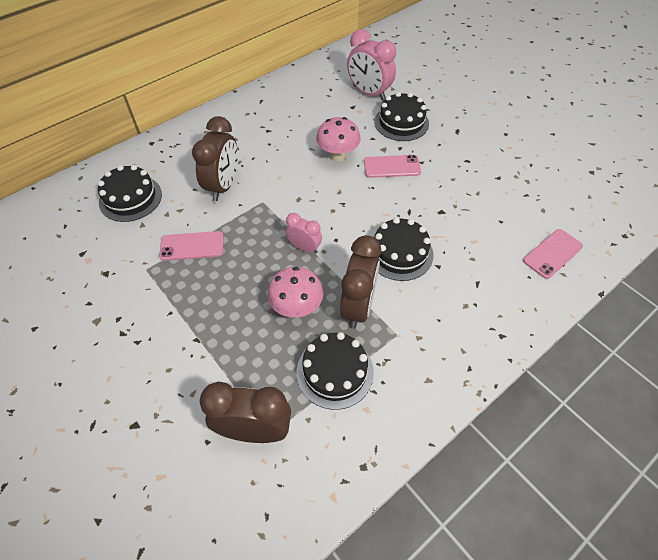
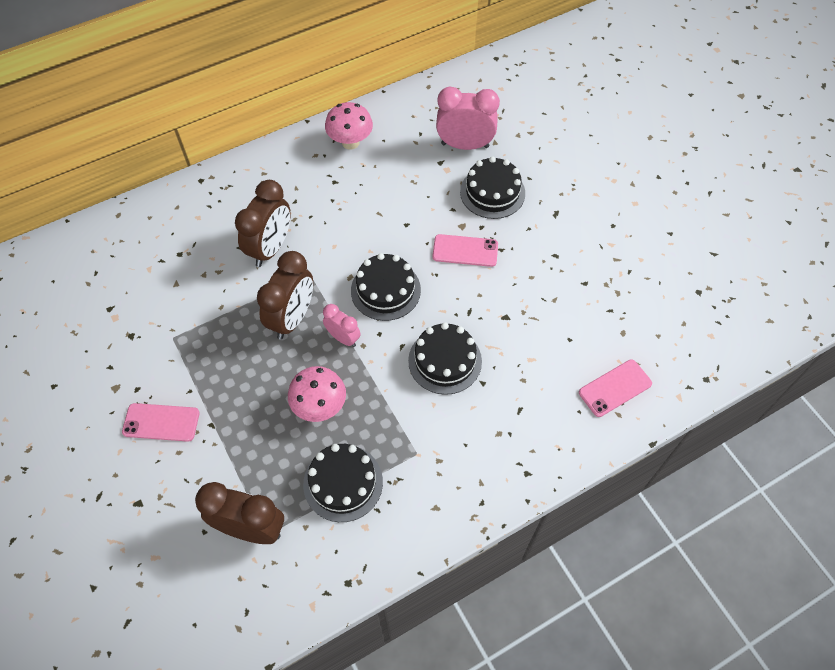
camera: 10 degrees right, 5 degrees up
black cake [98,165,162,222] -> black cake moved to [351,253,421,321]
pink phone [159,231,223,261] -> pink phone moved to [122,403,200,442]
pink mushroom [316,117,361,162] -> pink mushroom moved to [325,102,373,150]
brown clock [340,235,381,329] -> brown clock moved to [257,251,313,339]
pink clock [347,29,396,101] -> pink clock turned 135 degrees clockwise [436,86,500,150]

